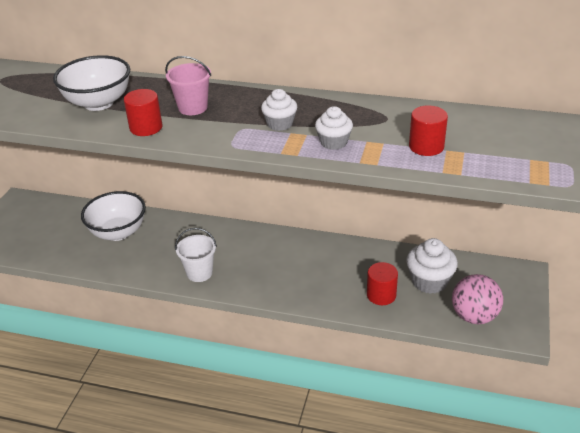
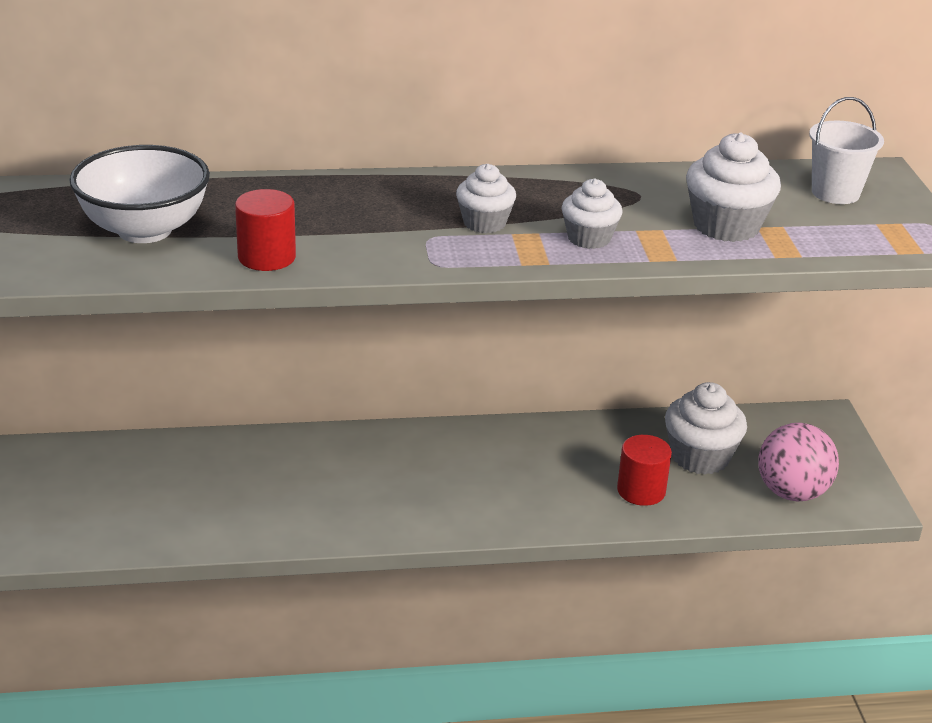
camera: 25 degrees left, 5 degrees down
white bowl [81,191,146,241] -> none
pink bucket [165,56,211,115] -> none
white bucket [175,228,217,282] -> white bucket moved to [809,97,884,204]
red cylinder [409,105,448,156] -> white cupcake [686,132,781,242]

